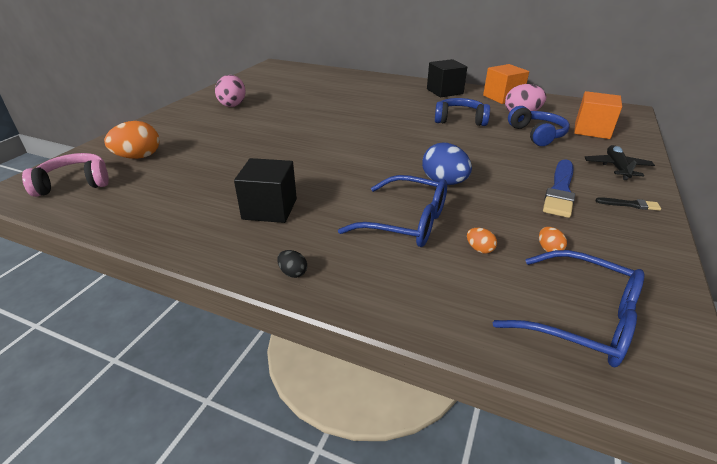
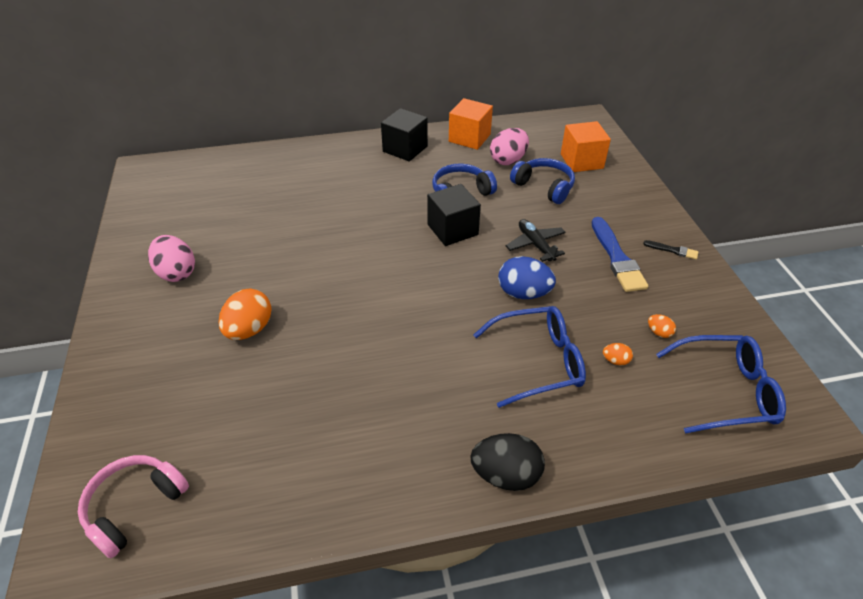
camera: 35 degrees left, 10 degrees up
orange egg [104,121,160,159] -> orange egg moved to [218,288,271,340]
black cube [234,158,297,223] -> black cube moved to [427,184,481,246]
black egg [277,250,307,278] -> black egg [471,433,545,491], size x2.12
black plane [584,145,655,180] -> black plane moved to [506,219,566,262]
black brush [595,197,661,211] -> black brush turned 45 degrees clockwise [643,240,698,259]

